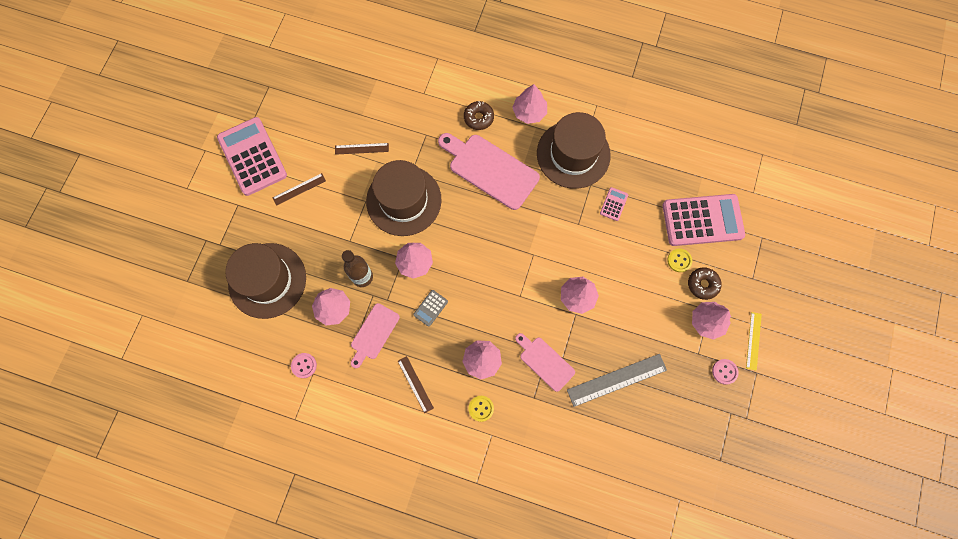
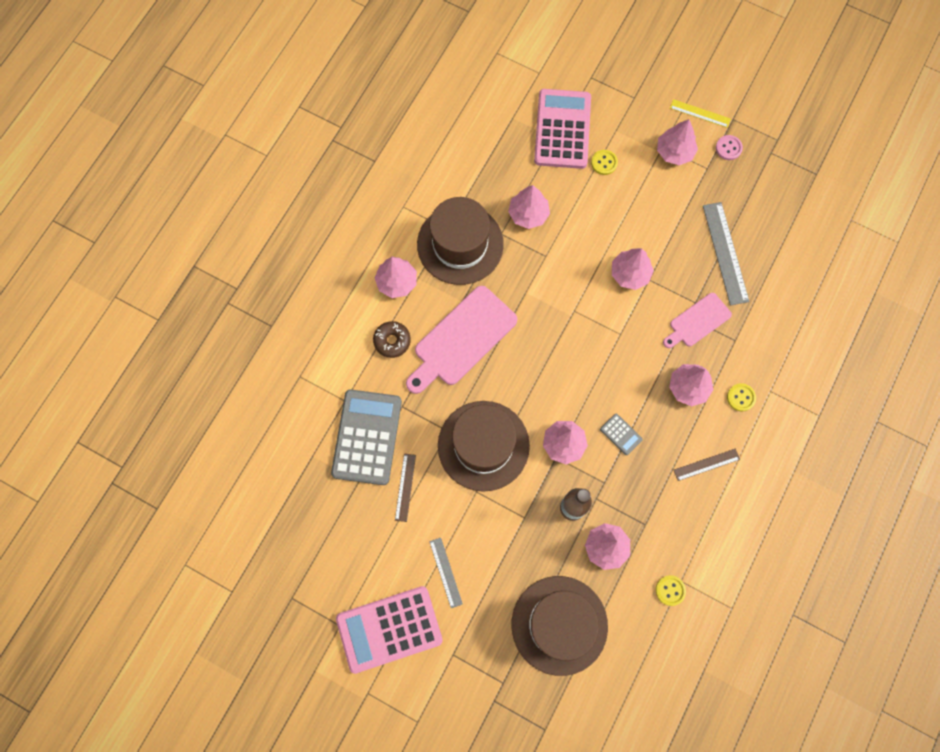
camera: 80 degrees left, 0 degrees up
brown ruler [272,173,326,206] -> grey ruler [429,538,463,608]
pink button [291,353,317,378] -> yellow button [656,575,686,606]
pink cutting board [351,303,400,368] -> none
pink calculator [600,187,628,221] -> pink tree [508,185,550,229]
brown donut [688,267,722,300] -> none
none -> grey calculator [331,389,402,485]

